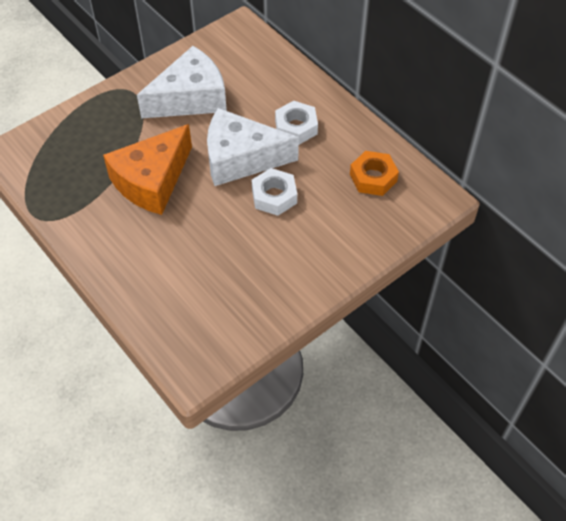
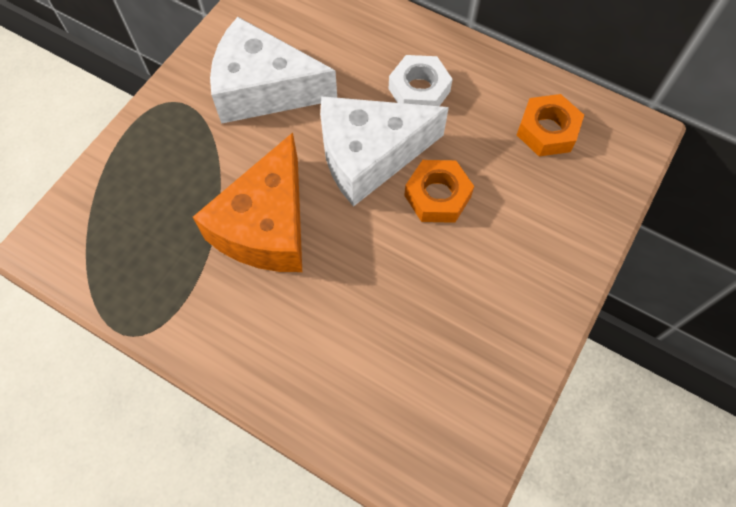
camera: 20 degrees left, 10 degrees up
white cheese [137,46,227,118] -> white cheese turned 120 degrees counterclockwise [210,17,337,124]
white nut [252,168,297,216] -> orange nut [404,160,474,223]

